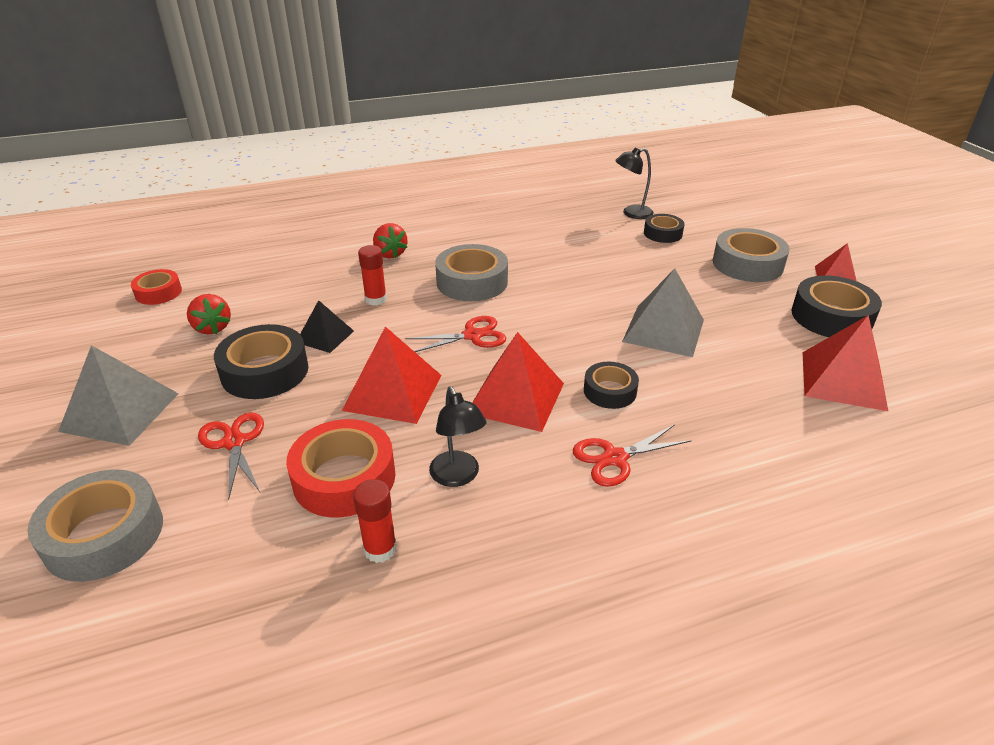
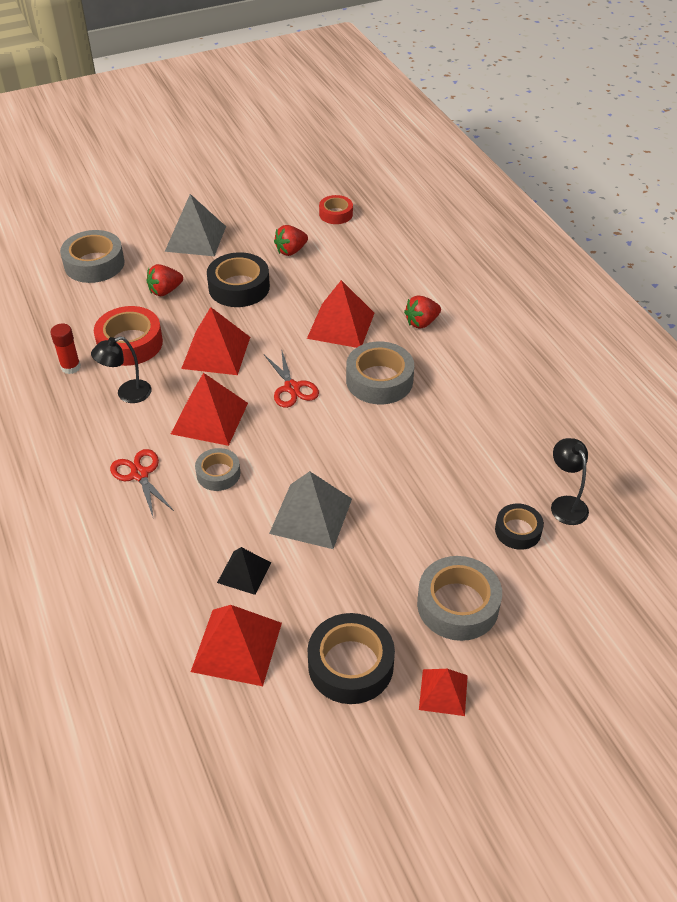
camera: 85 degrees right, 10 degrees up
red scissors [198,412,264,500] -> red strawberry [146,264,183,296]
black pyramid [300,300,354,353] -> black pyramid moved to [217,547,271,595]
red glue stick [358,245,387,306] -> red pyramid [307,280,374,348]
black tape [584,362,639,409] -> grey tape [195,448,240,491]

